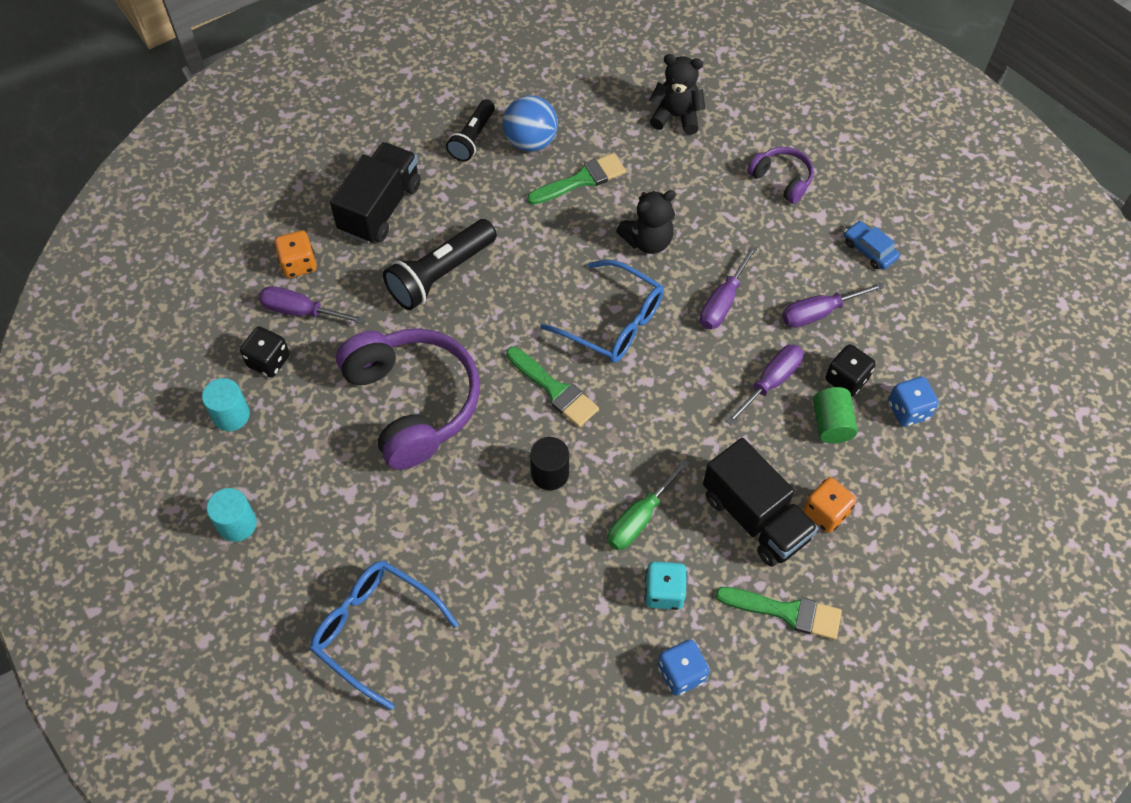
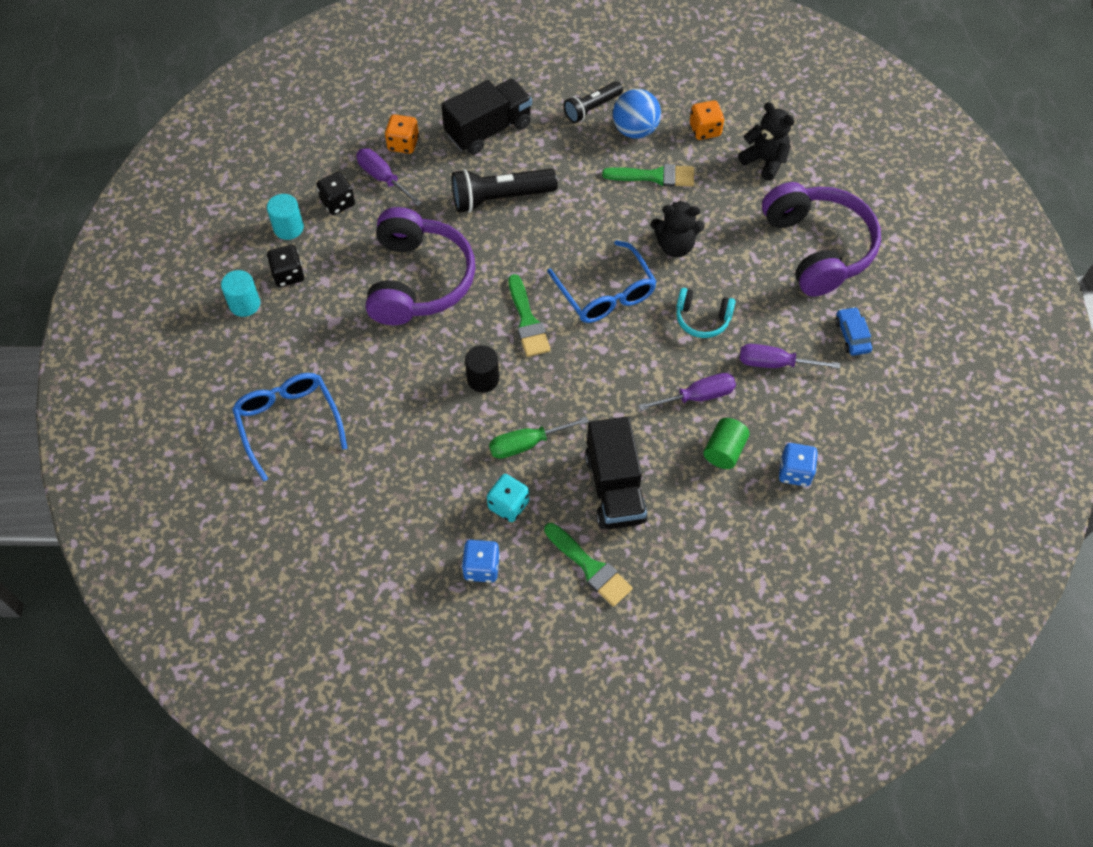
camera: 30 degrees right, 0 degrees up
purple screwdriver [700,245,758,329] -> turquoise headphones [676,288,735,338]
purple headphones [747,147,814,204] -> purple headphones [762,182,881,296], size x2.08
orange dice [803,477,856,533] -> orange dice moved to [690,100,724,140]
black dice [826,344,876,397] -> black dice moved to [267,245,305,287]

